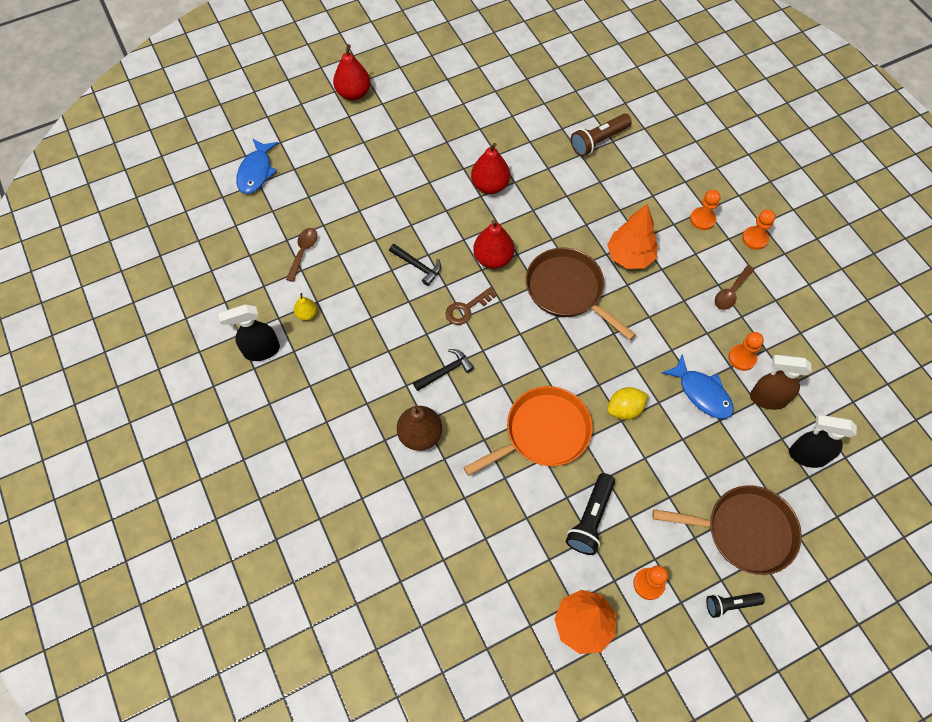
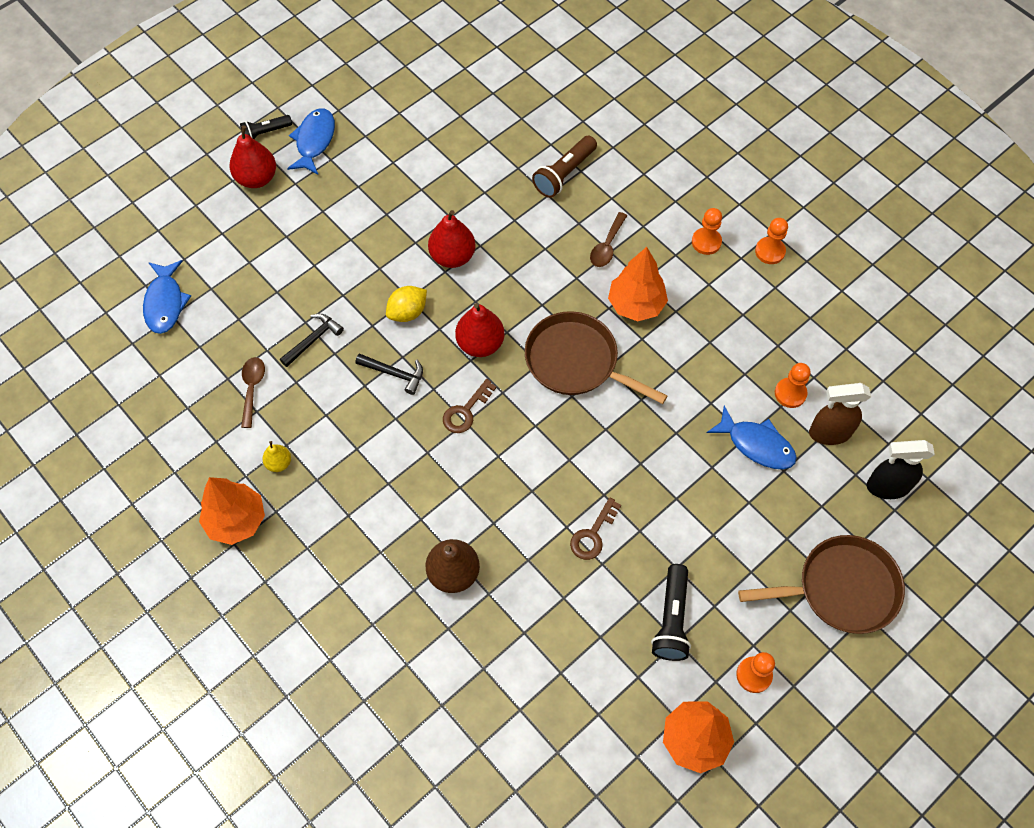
camera: 15 degrees left, 0 degrees up
black spray bottle [218,304,280,361] -> orange tree [199,477,265,545]
black hammer [413,349,474,391] -> black hammer moved to [280,314,344,367]
orange pan [463,386,593,476] -> brown key [570,497,621,560]
yellow lemon [607,387,648,420] -> yellow lemon moved to [386,286,427,322]
black flashlight [706,592,765,618] -> black flashlight moved to [240,115,292,139]
brown spoon [715,265,754,310] -> brown spoon moved to [590,212,627,267]
none -> blue fish [287,108,335,174]

